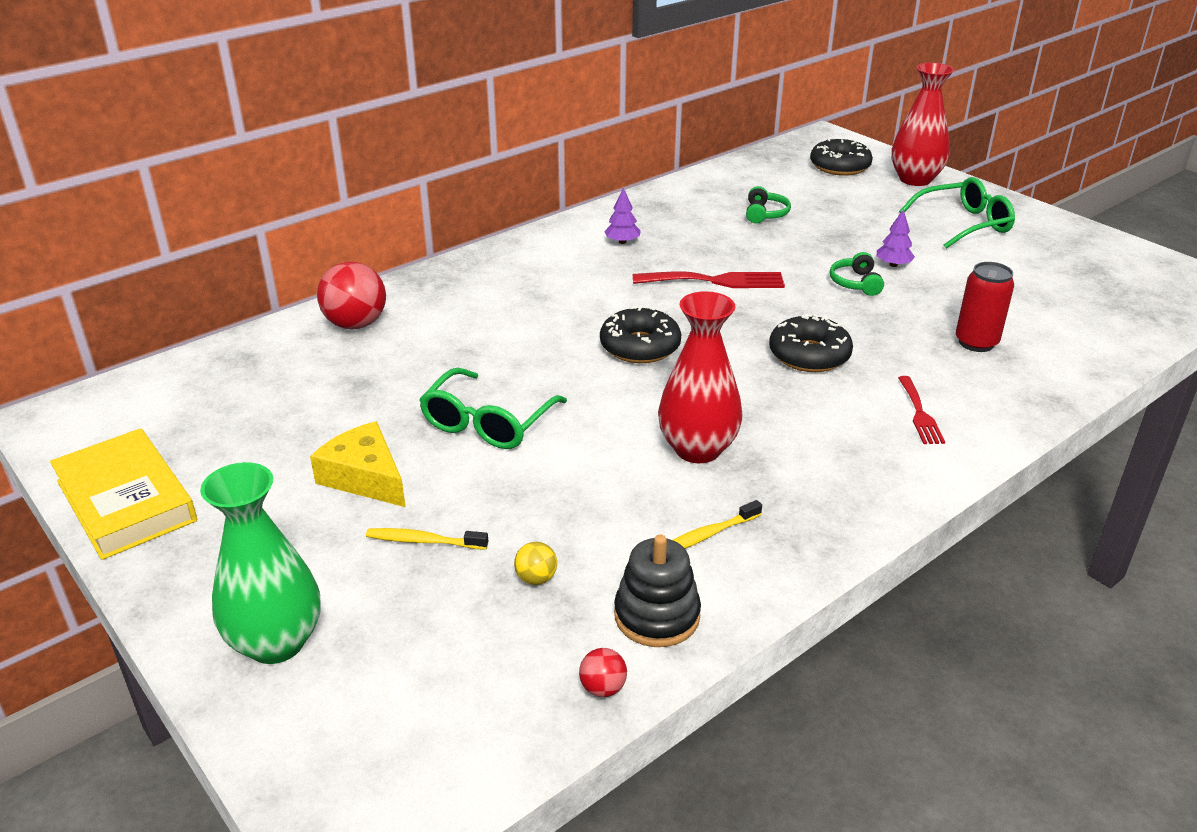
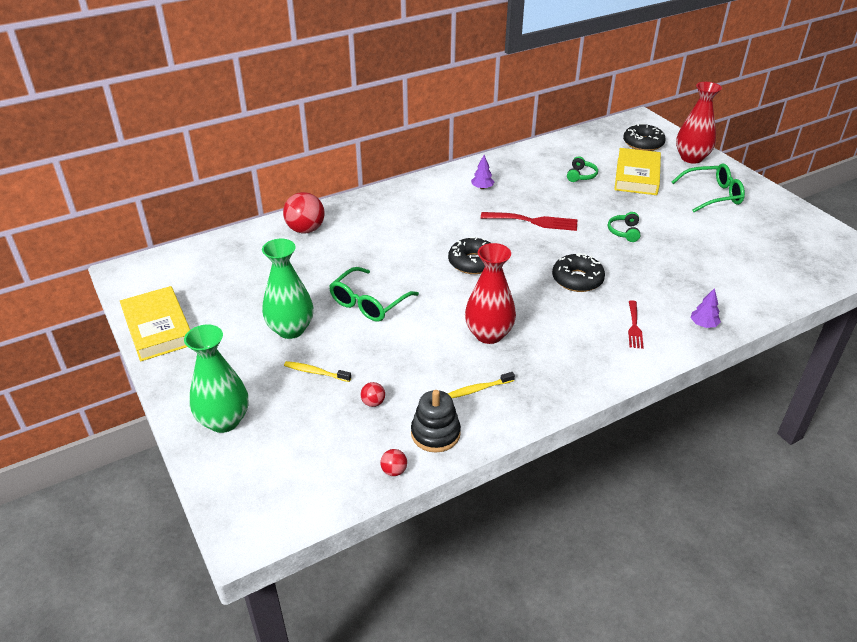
camera: 10 degrees right, 5 degrees up
yellow cheese [310,421,406,507] -> green vase [262,239,313,339]
yellow ball [514,542,557,585] -> red ball [361,382,385,407]
purple tree [877,209,915,267] -> purple tree moved to [691,288,721,328]
red can [956,262,1014,352] -> none
none -> yellow book [614,148,661,195]

